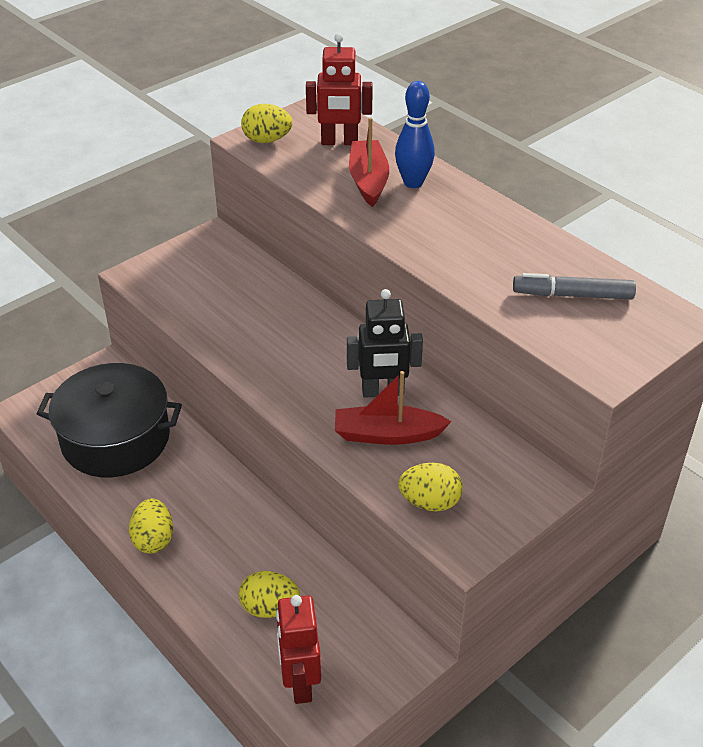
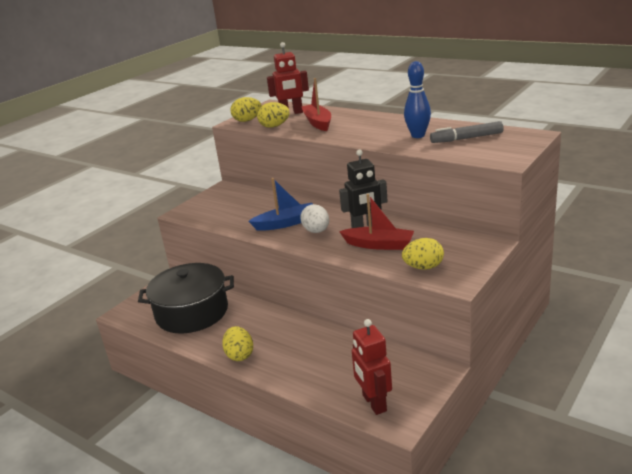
camera: 10 degrees left, 15 degrees down
yellow egg [239,571,300,618] -> yellow egg moved to [257,102,290,128]
red boat [335,371,451,445] -> red boat turned 150 degrees counterclockwise [339,194,414,250]
blue bowling pin [395,81,435,188] -> blue bowling pin moved to [404,61,431,138]
none -> blue boat [249,178,313,231]
none -> white egg [300,204,329,233]

